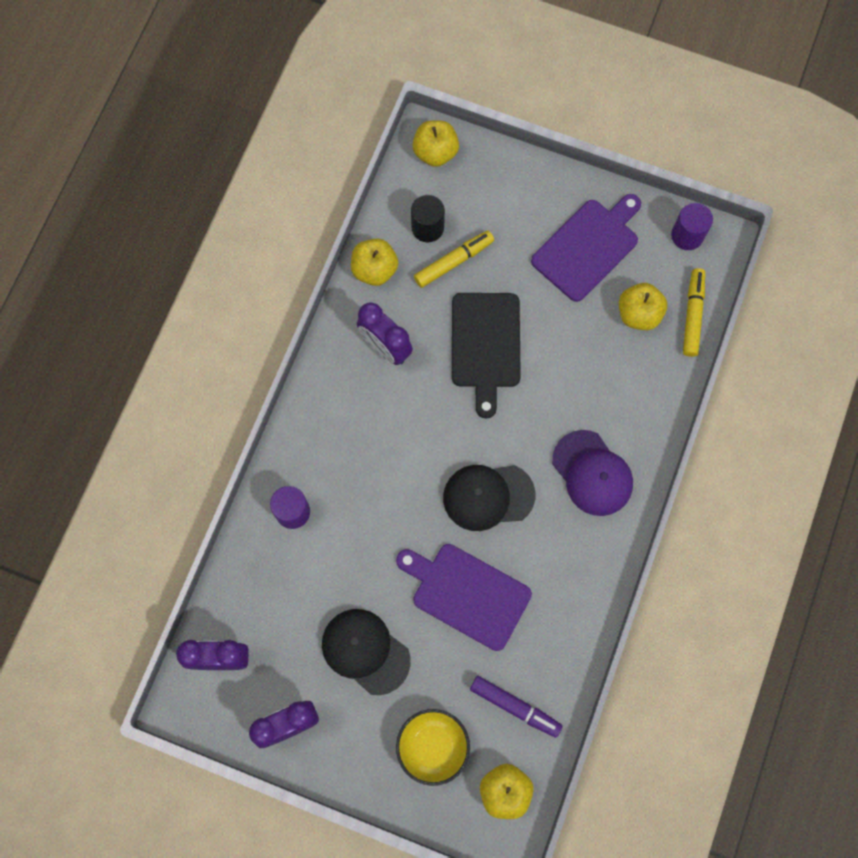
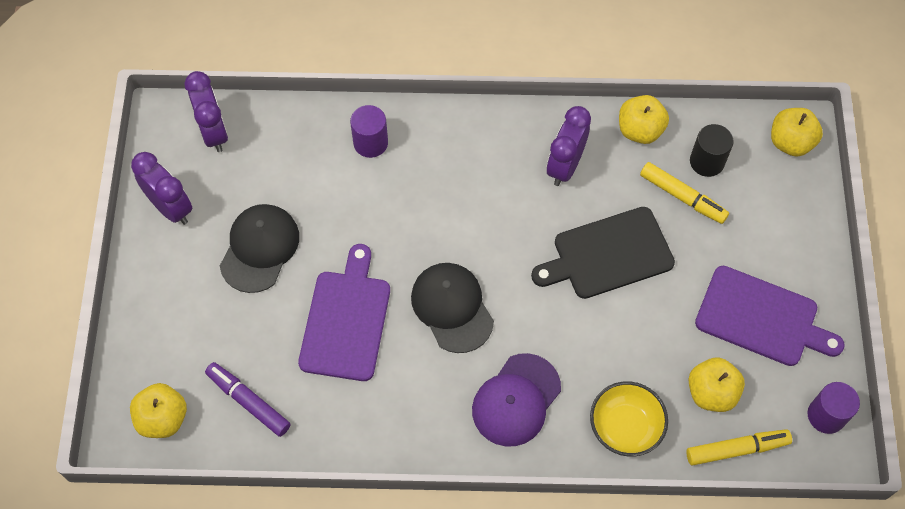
camera: 70 degrees right, 10 degrees down
yellow bowl [396,709,470,786] -> yellow bowl moved to [590,381,668,457]
purple marker [470,676,563,738] -> purple marker turned 120 degrees clockwise [205,362,291,437]

